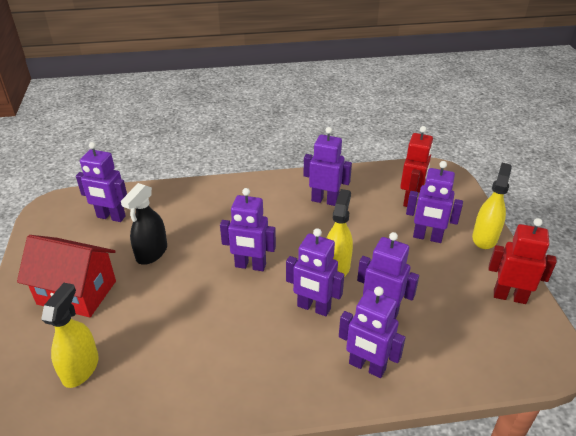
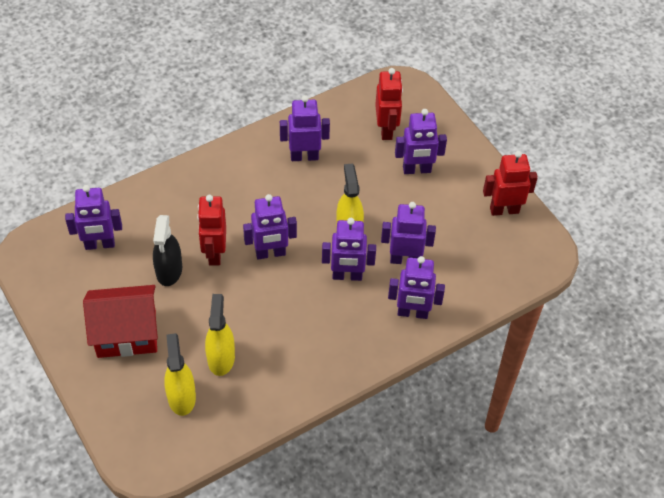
camera: 25 degrees left, 15 degrees up
yellow spray bottle [472,163,512,249] -> yellow spray bottle moved to [205,294,235,376]
none -> red robot [197,195,226,265]

